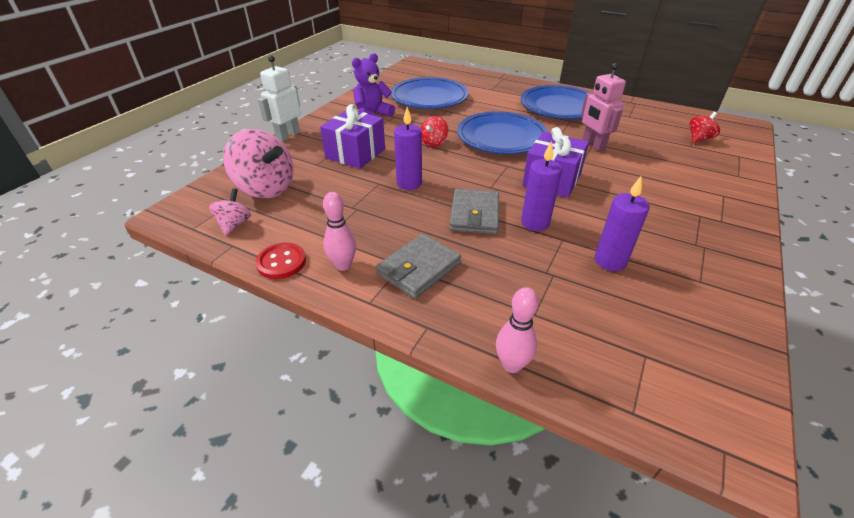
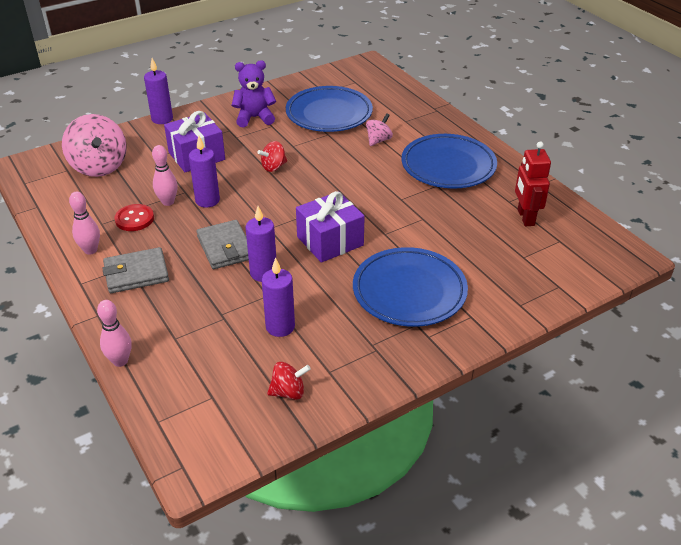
camera: 30 degrees right, 0 degrees up
pink spinning top [209,188,251,236] -> pink spinning top moved to [366,113,393,146]
red button [255,243,306,279] -> red button moved to [115,204,154,231]
white robot [258,55,301,142] -> purple candle [144,58,173,124]
grey wallet [449,189,499,234] -> grey wallet turned 60 degrees counterclockwise [196,220,249,269]
blue plate [457,111,548,154] -> blue plate moved to [353,247,468,327]
pink robot [581,63,626,151] -> none
red spinning top [689,112,720,143] -> red spinning top moved to [267,362,311,400]
none -> pink bowling pin [152,145,178,206]
none -> red robot [515,142,551,226]

